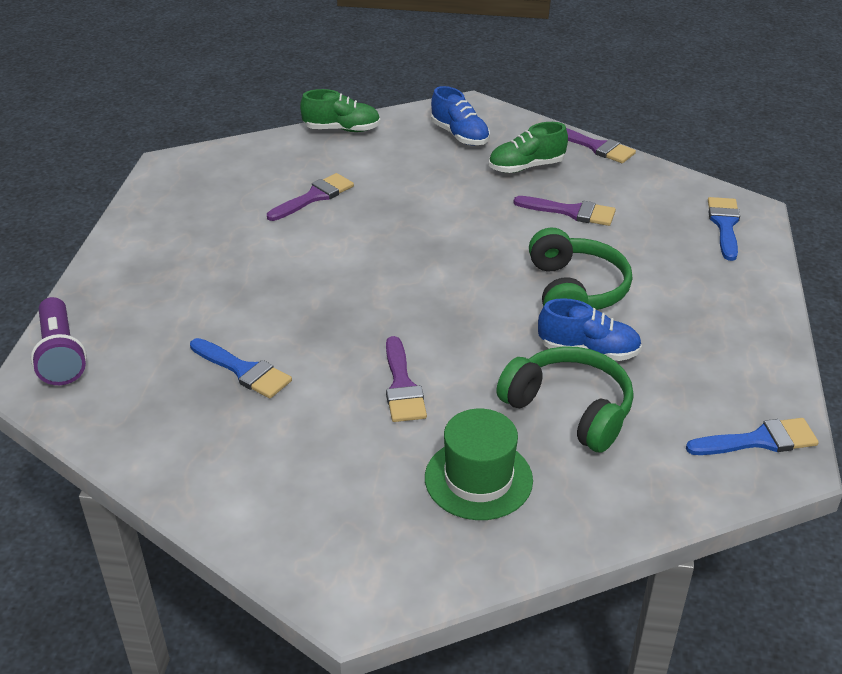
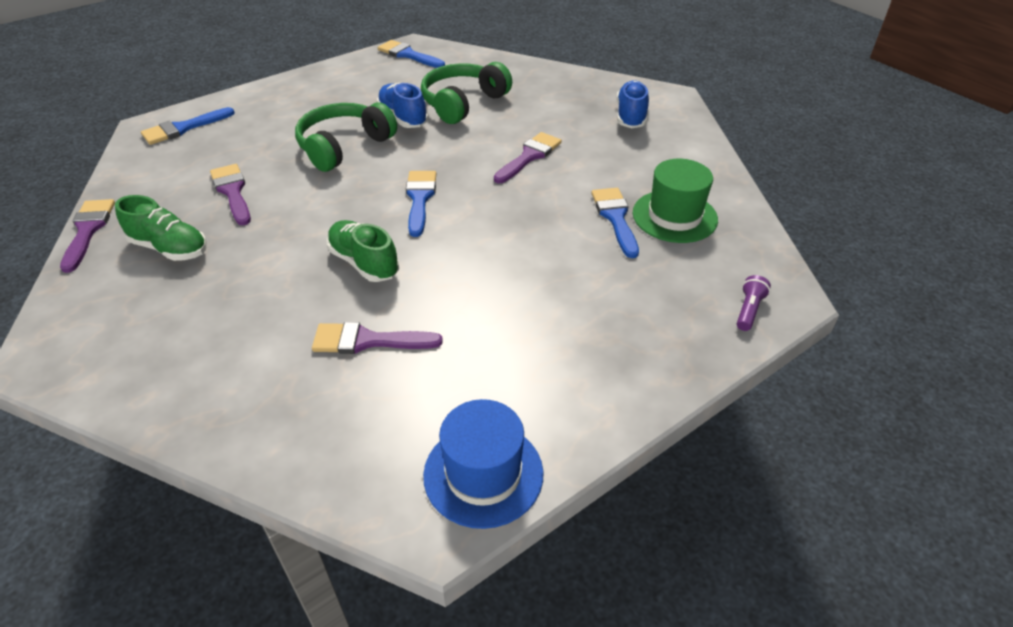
camera: 135 degrees left, 5 degrees up
purple flashlight [31,297,87,385] -> purple flashlight [737,275,771,331], size x0.53
green shoe [300,89,380,132] -> green shoe moved to [327,220,399,282]
green hat [425,409,533,520] -> green hat moved to [633,159,718,243]
blue shoe [431,86,490,146] -> blue shoe moved to [616,80,649,128]
green headphones [496,346,634,453] -> green headphones turned 45 degrees clockwise [421,62,512,124]
none -> blue brush [406,171,436,237]
none -> blue hat [423,399,544,529]

